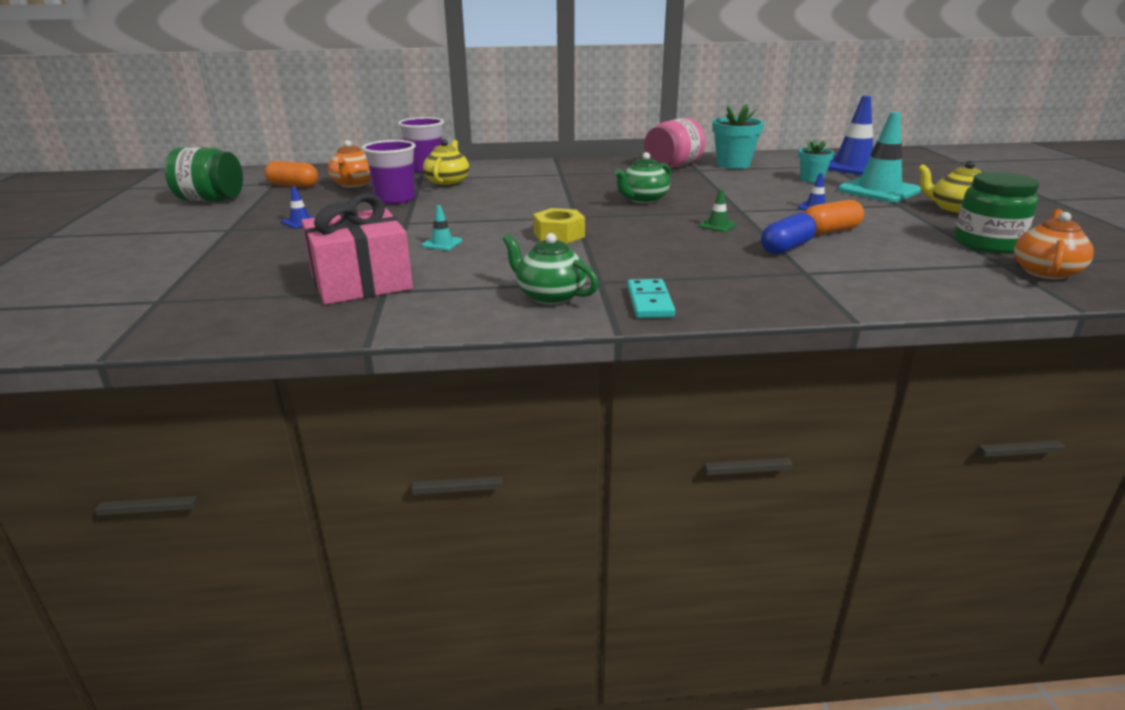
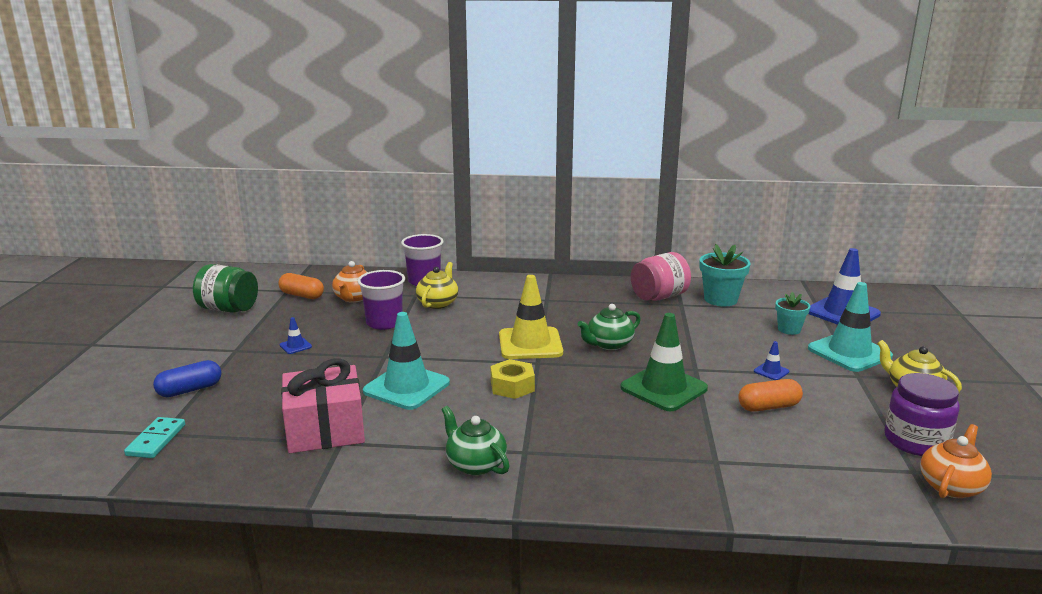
camera: 10 degrees right, 5 degrees down
turquoise traffic cone [422,205,462,250] -> turquoise traffic cone [363,312,450,410], size x2.36
turquoise domino [627,279,675,318] -> turquoise domino moved to [124,417,185,458]
green traffic cone [699,189,737,232] -> green traffic cone [620,313,708,411], size x2.36
blue capsule [761,213,816,254] -> blue capsule moved to [153,360,221,397]
green jar [954,172,1039,253] -> purple jar [884,373,960,456]
none -> yellow traffic cone [499,275,563,359]

